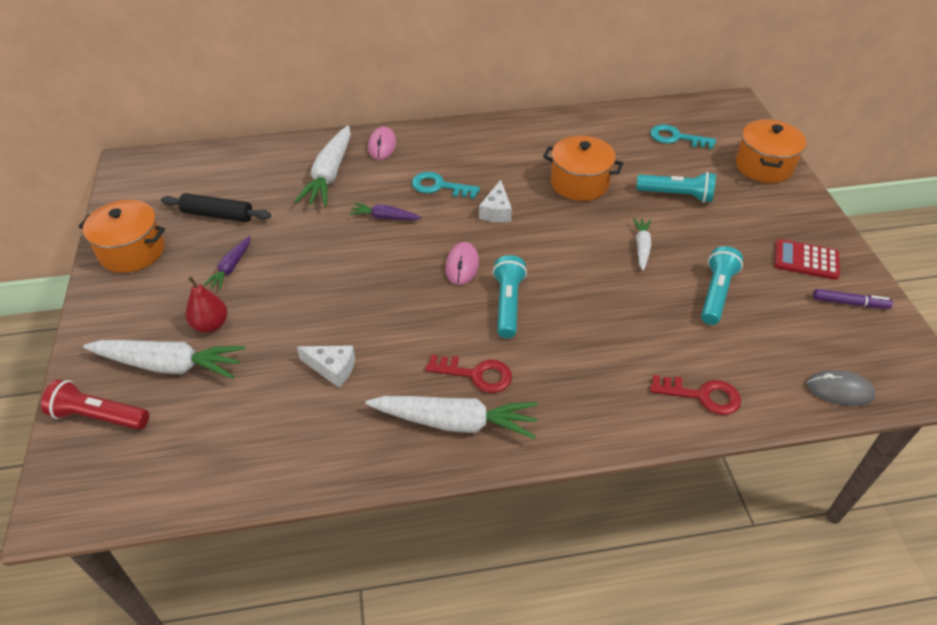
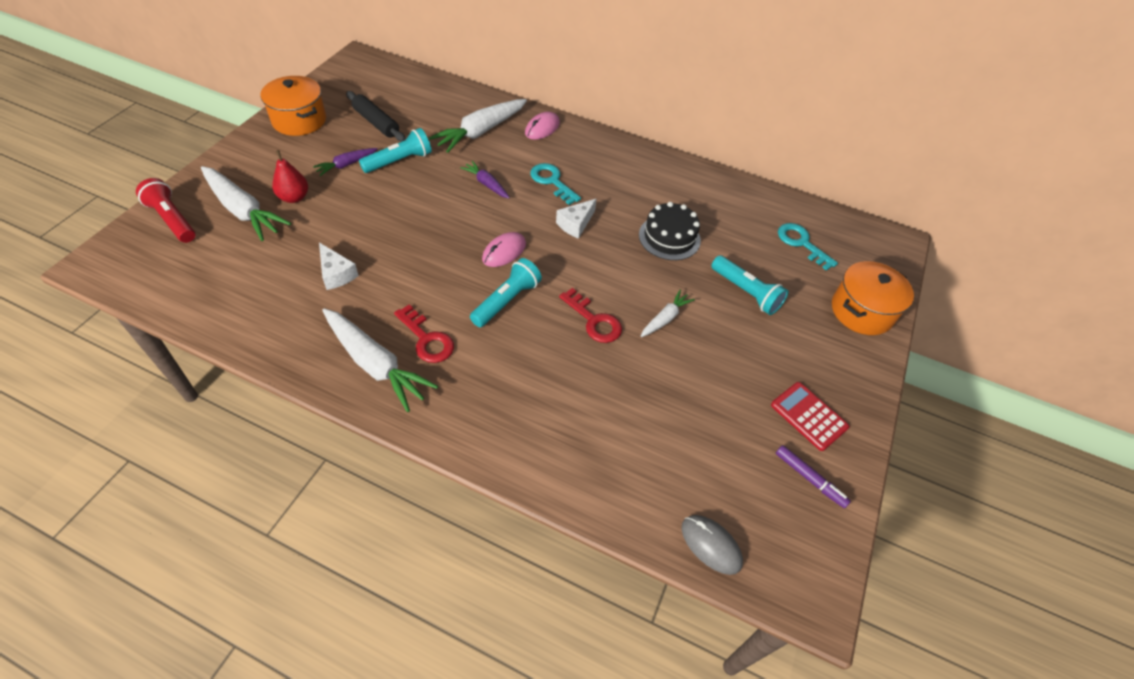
camera: 30 degrees right, 5 degrees up
orange pot [543,136,623,201] -> black cake [639,202,701,260]
red key [650,375,741,415] -> red key moved to [559,288,622,343]
turquoise flashlight [701,246,743,325] -> turquoise flashlight moved to [359,128,432,173]

